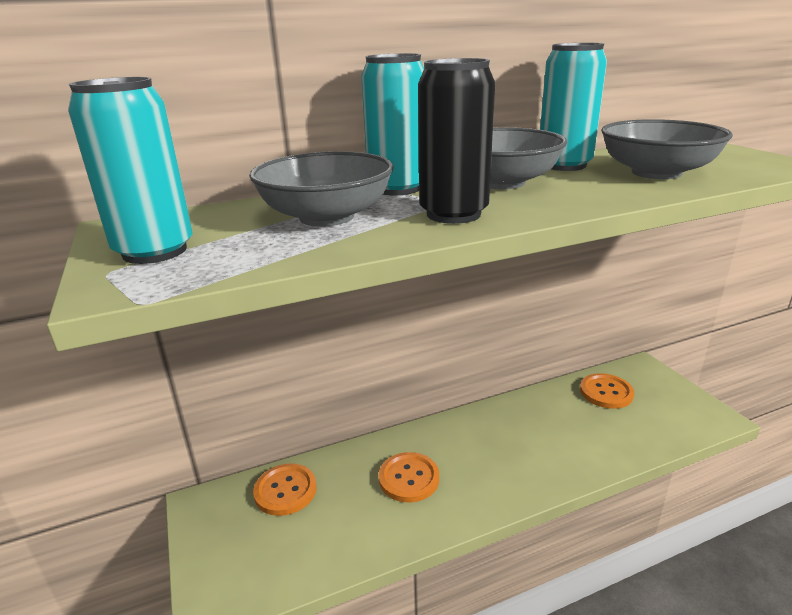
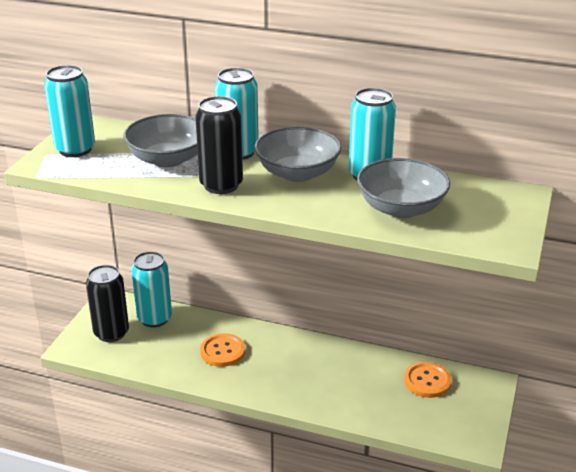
camera: 40 degrees right, 5 degrees up
orange button [253,464,317,516] -> turquoise can [131,251,172,327]
none -> black can [86,265,129,342]

